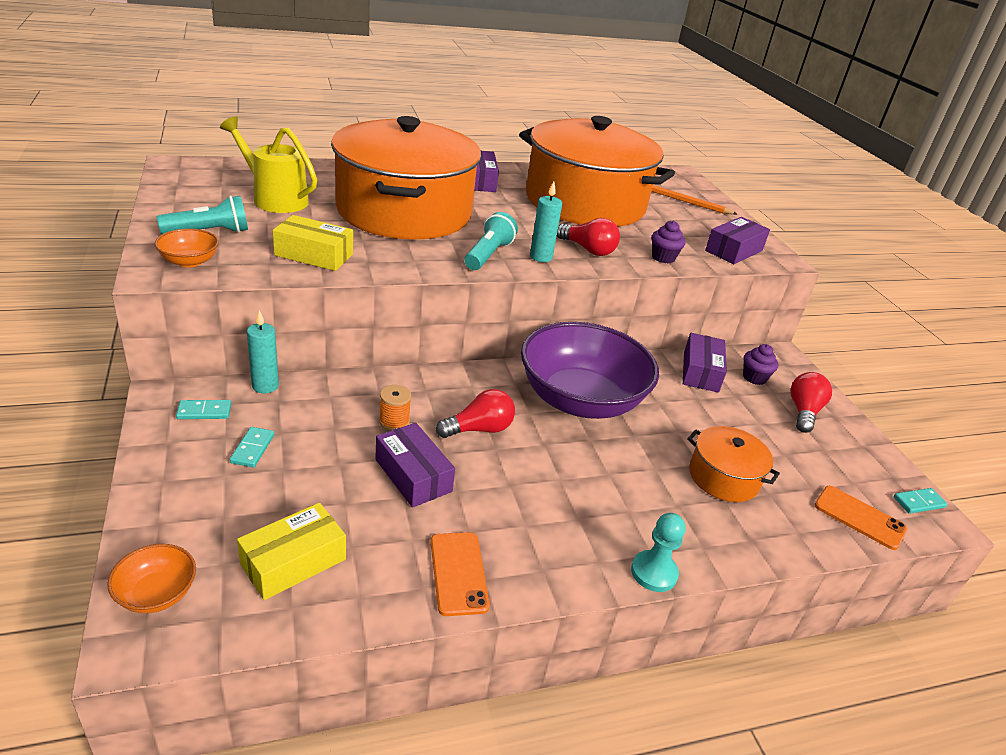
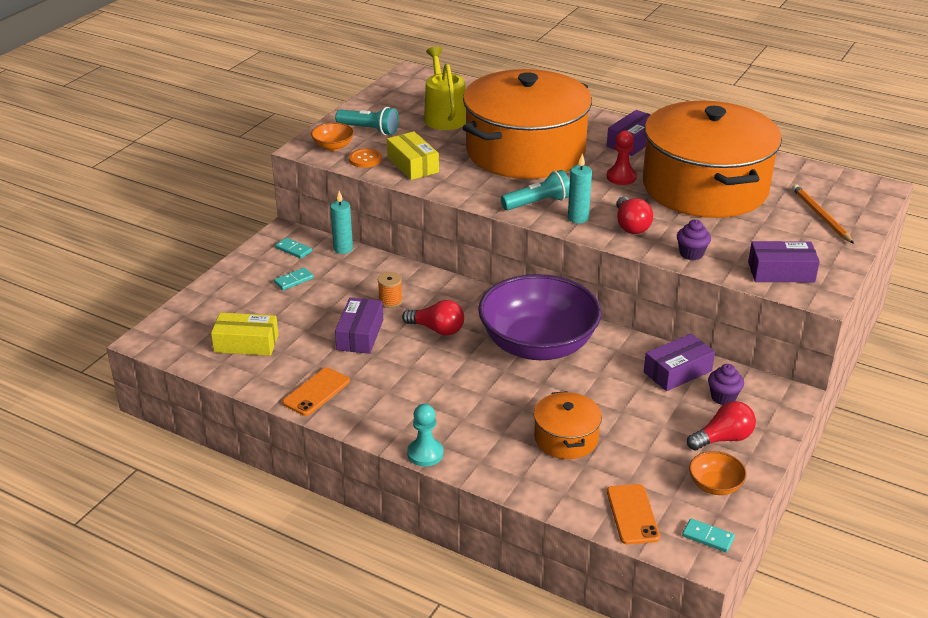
camera: 50 degrees right, 0 degrees up
orange bowl [107,544,196,613] -> orange bowl moved to [689,451,747,495]
none -> orange button [349,149,382,168]
none -> red pawn [607,131,637,185]

